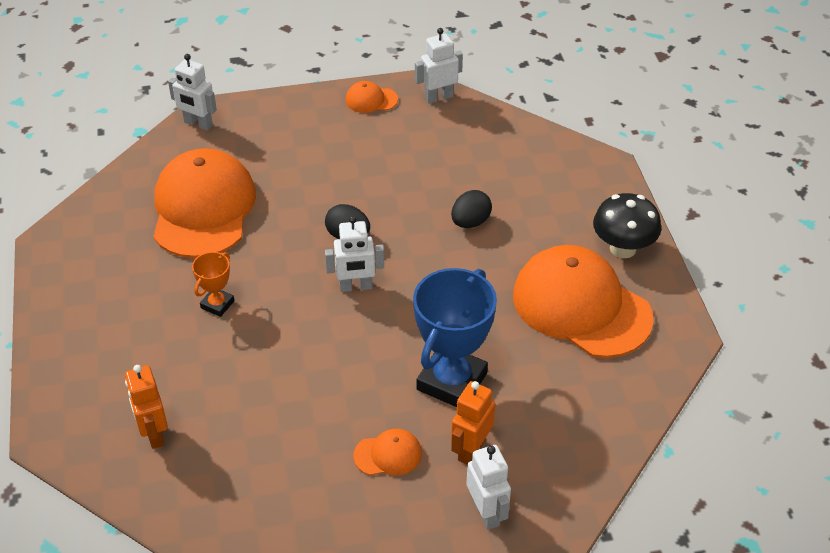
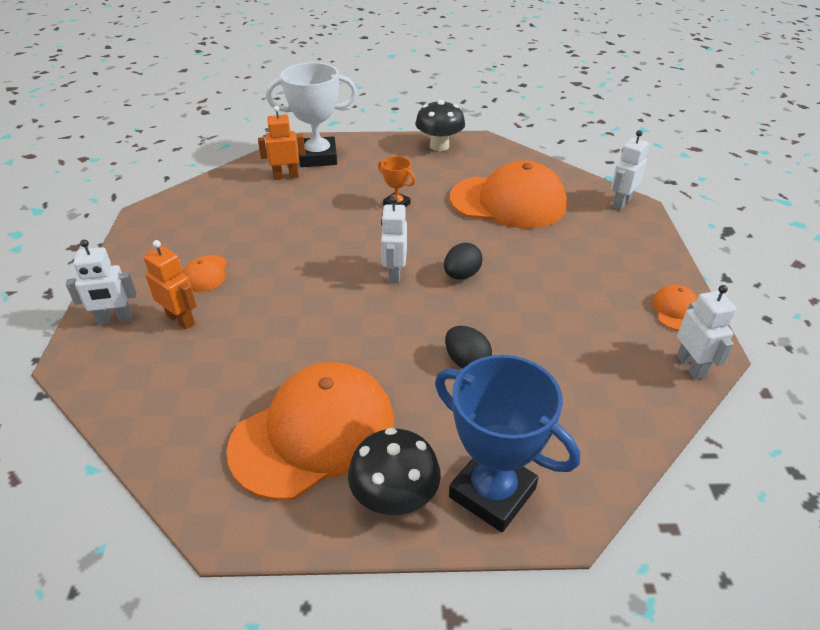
camera: 100 degrees right, 5 degrees down
blue trophy [413,268,497,407] -> blue trophy moved to [435,355,580,532]
none -> white trophy [266,62,357,167]
none -> black mushroom [415,100,465,151]

